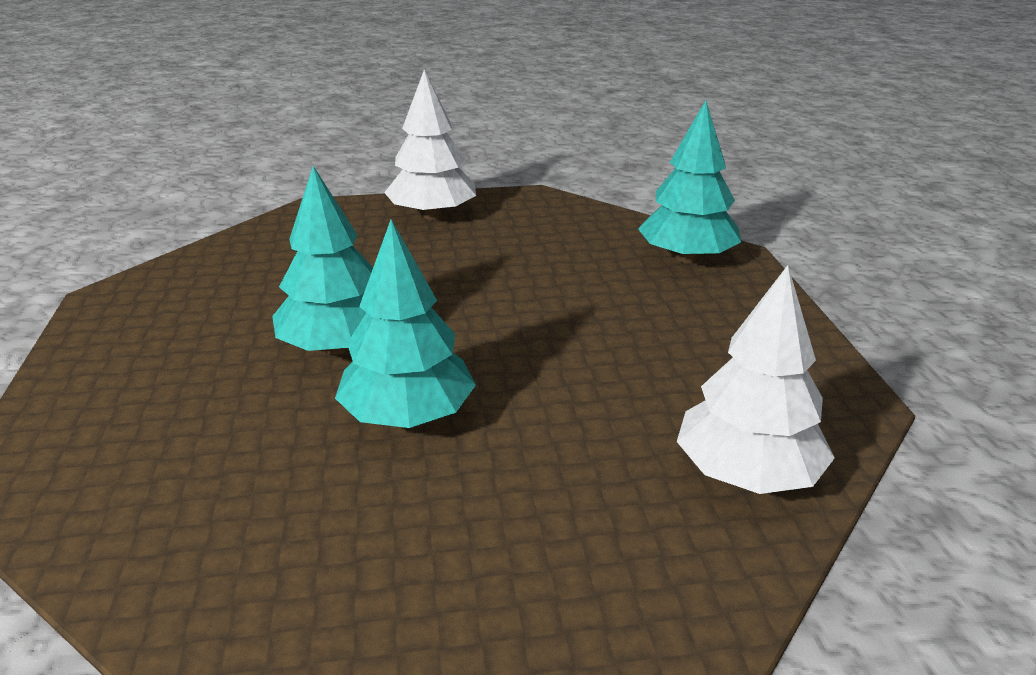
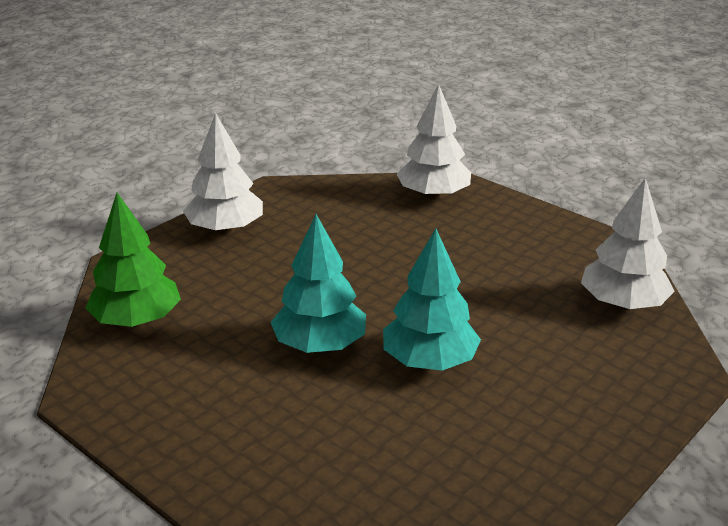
camera: 40 degrees left, 0 degrees up
turquoise tree [638,100,741,263] -> white tree [396,84,471,200]
none -> green tree [85,193,181,327]

